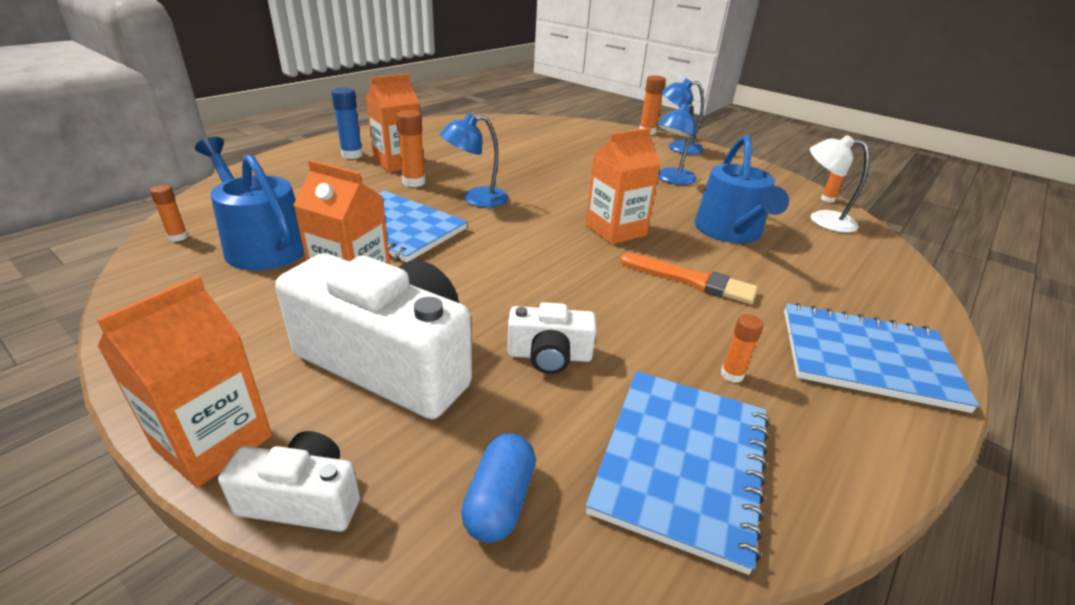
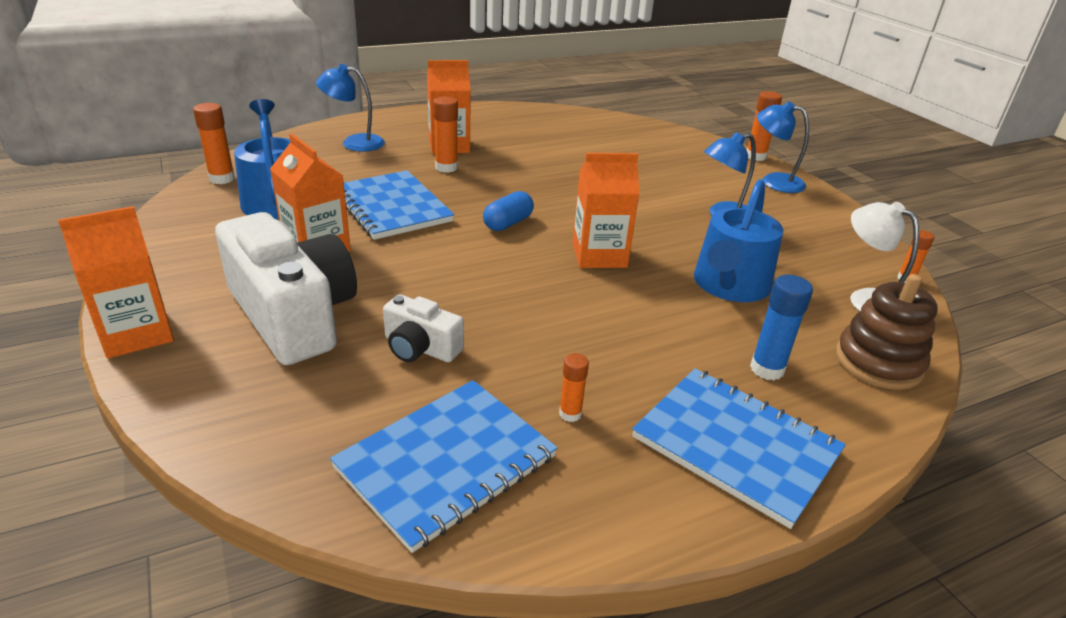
camera: 25 degrees right, 0 degrees up
orange glue stick [150,185,188,242] -> orange glue stick [193,103,235,184], size x1.63
white camera [218,431,360,532] -> none
blue glue stick [331,87,363,159] -> blue glue stick moved to [750,275,813,380]
blue lamp [440,113,509,207] -> blue lamp moved to [316,64,385,152]
blue capsule [461,433,536,543] -> blue capsule moved to [483,191,534,231]
orange brush [620,253,758,304] -> none
none -> brown stacking toy [836,274,938,390]

